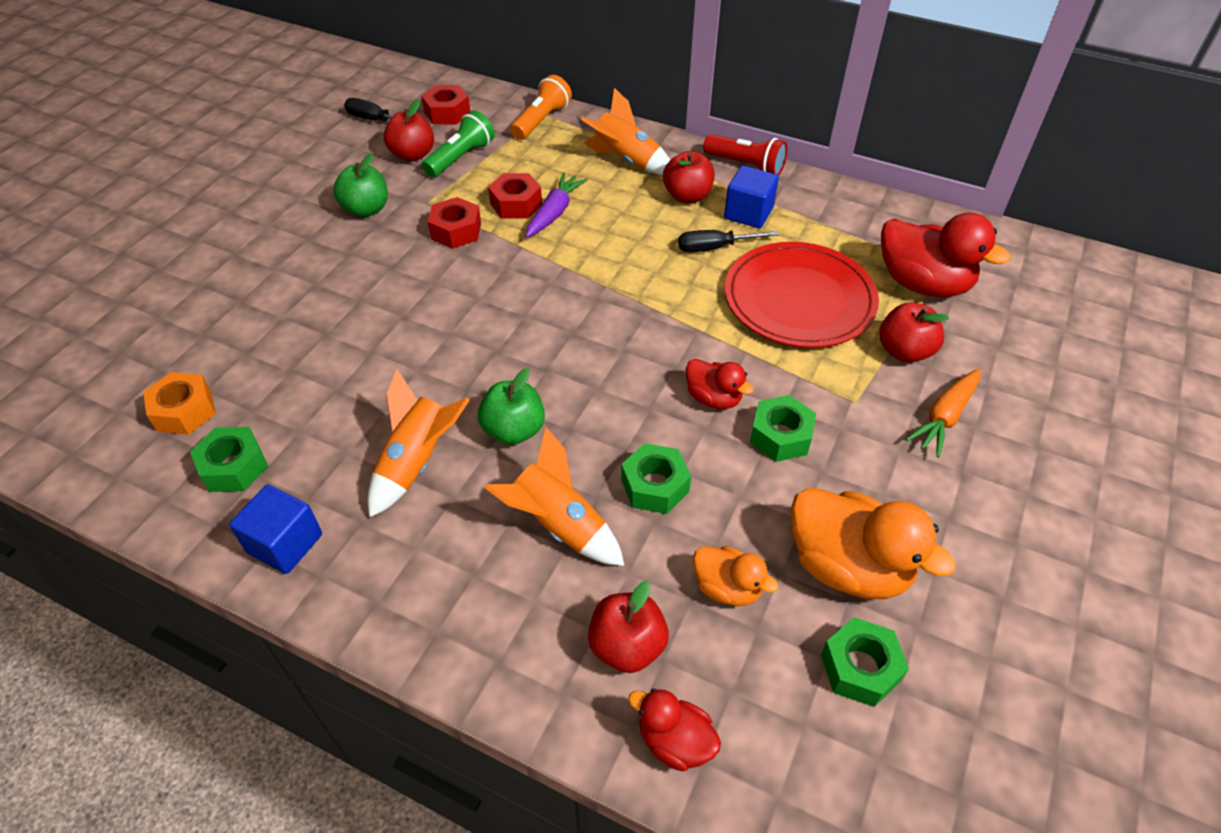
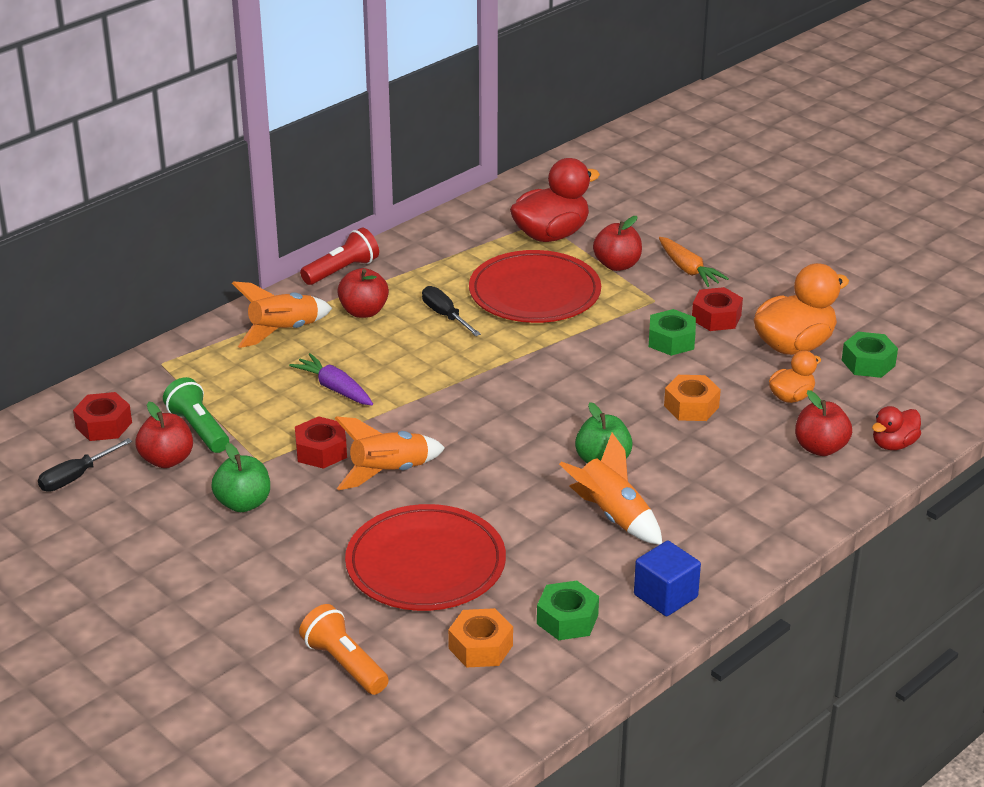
camera: 70 degrees left, 15 degrees down
orange rocket [484,427,624,566] -> orange rocket moved to [335,416,445,490]
red nut [488,173,542,219] -> red nut moved to [692,287,743,331]
orange flashlight [510,75,572,140] -> orange flashlight moved to [299,604,389,695]
green nut [621,443,691,514] -> orange nut [664,375,721,421]
black screwdriver [678,230,779,252] -> black screwdriver turned 135 degrees clockwise [422,286,481,336]
red duck [686,359,754,409] -> none
blue cube [724,165,779,228] -> none
none -> red plate [345,504,506,611]

